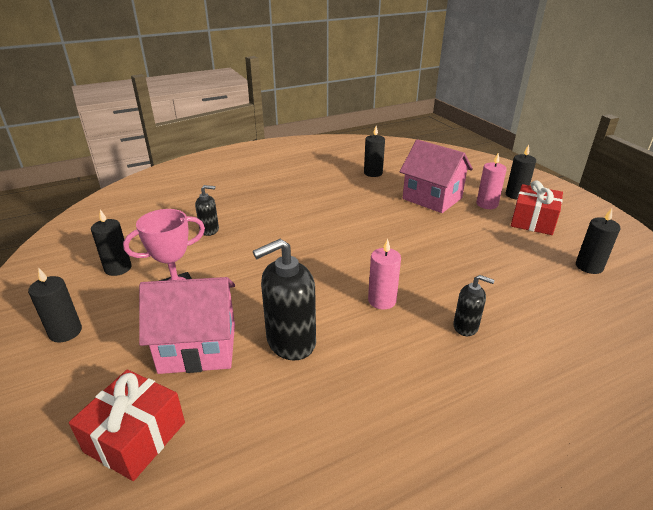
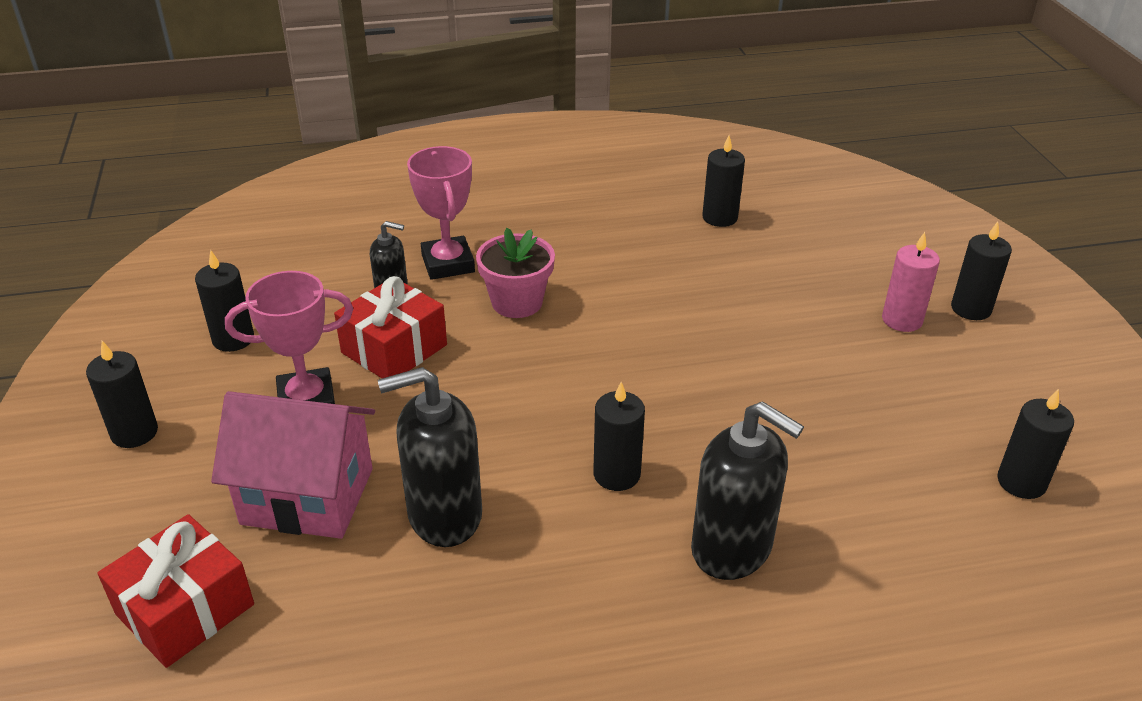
camera: 15 degrees right, 5 degrees up
pink candle [368,238,401,309] -> black candle [593,382,645,491]
pink house [400,139,473,213] -> none
black soap dispenser [453,275,494,336] -> black soap dispenser [691,401,804,580], size x1.82
red gift [511,180,563,235] -> red gift moved to [334,276,447,378]
none -> pink trophy [407,146,475,280]
none -> pink flower pot [476,228,555,318]

